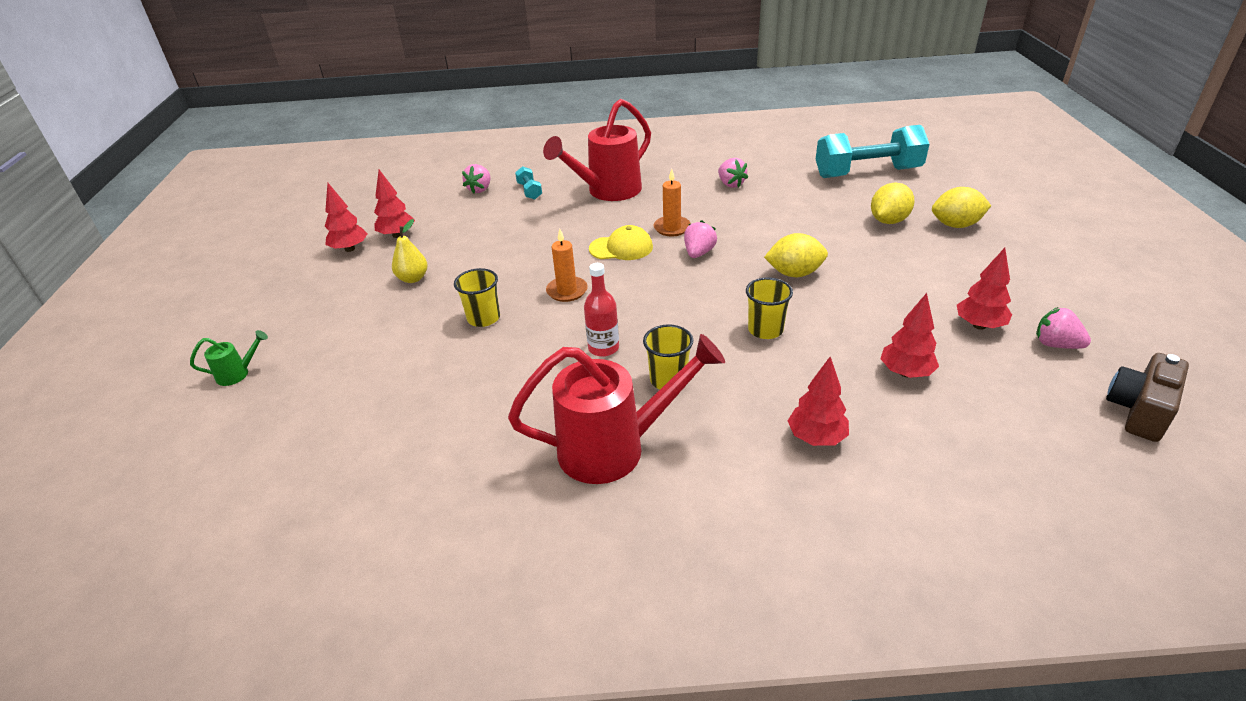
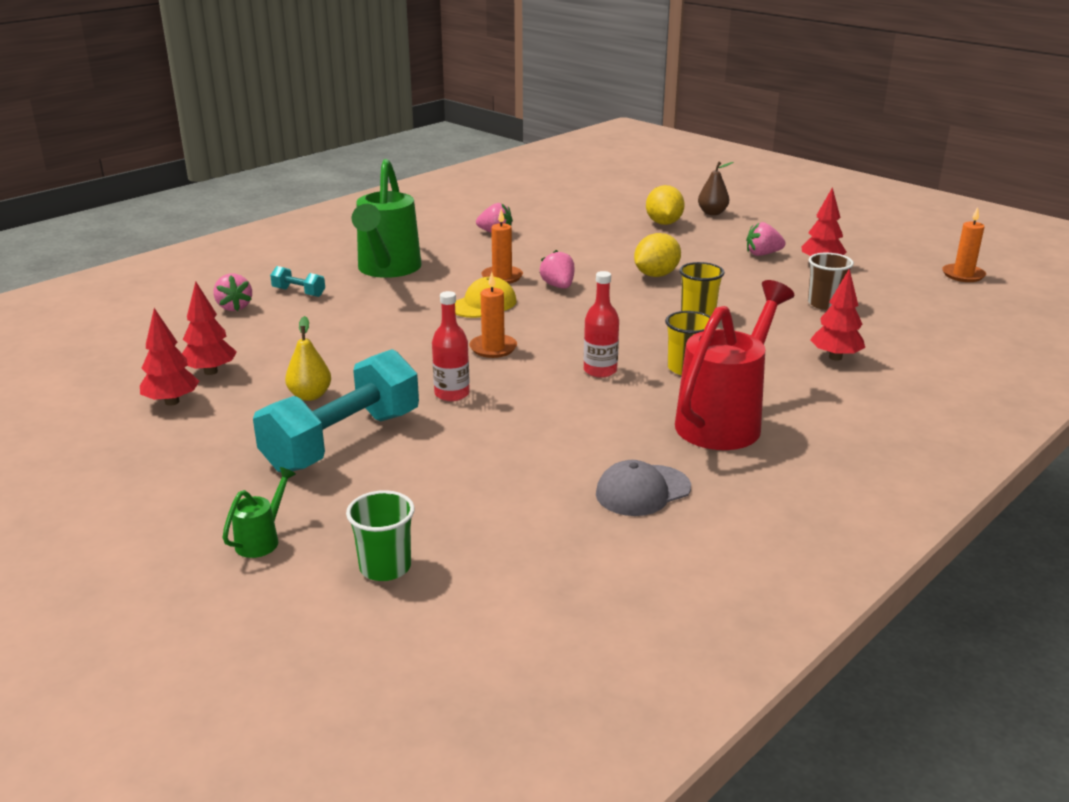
camera: 45 degrees left, 10 degrees down
yellow cup [454,268,500,327] -> red bottle [432,291,470,401]
red watering can [543,99,651,201] -> green watering can [352,159,422,278]
turquoise dumbbell [816,125,929,178] -> turquoise dumbbell moved to [253,349,419,472]
red tree [880,293,939,378] -> brown cup [808,253,854,310]
yellow lemon [932,187,991,228] -> brown pear [698,162,734,215]
pink strawberry [1036,307,1091,349] -> pink strawberry moved to [746,222,786,256]
brown camera [1106,353,1189,442] -> orange candle [942,207,986,282]
none -> green cup [346,490,415,581]
none -> grey cap [596,460,691,516]

